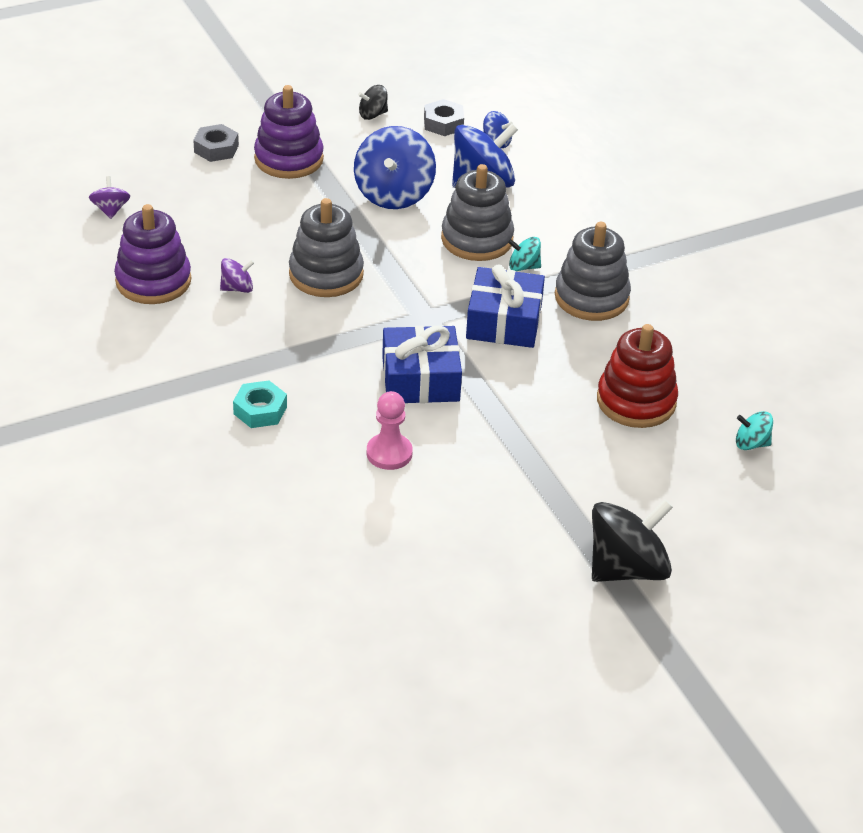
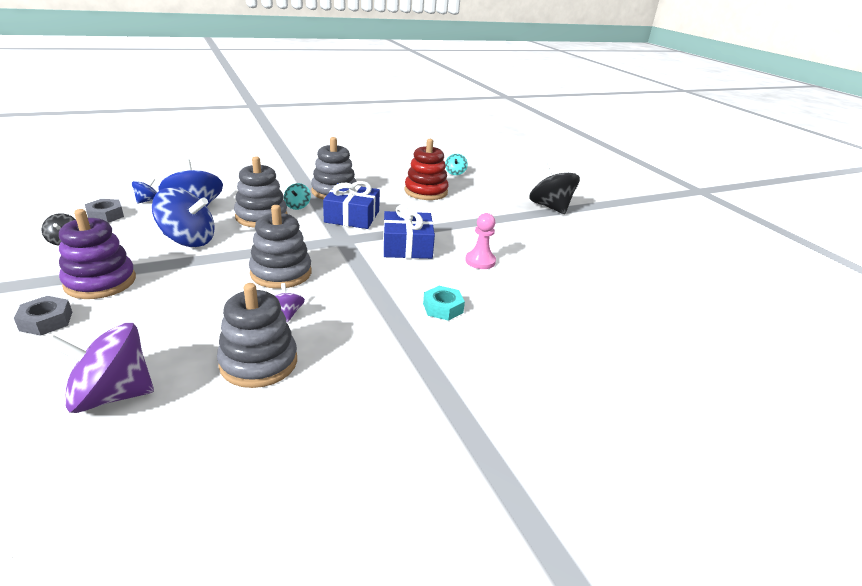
camera: 90 degrees left, 10 degrees down
purple spinning top [89,176,130,219] -> purple spinning top [46,323,154,413], size x2.06
purple stacking toy [114,204,191,304] -> grey stacking toy [217,283,297,388]

